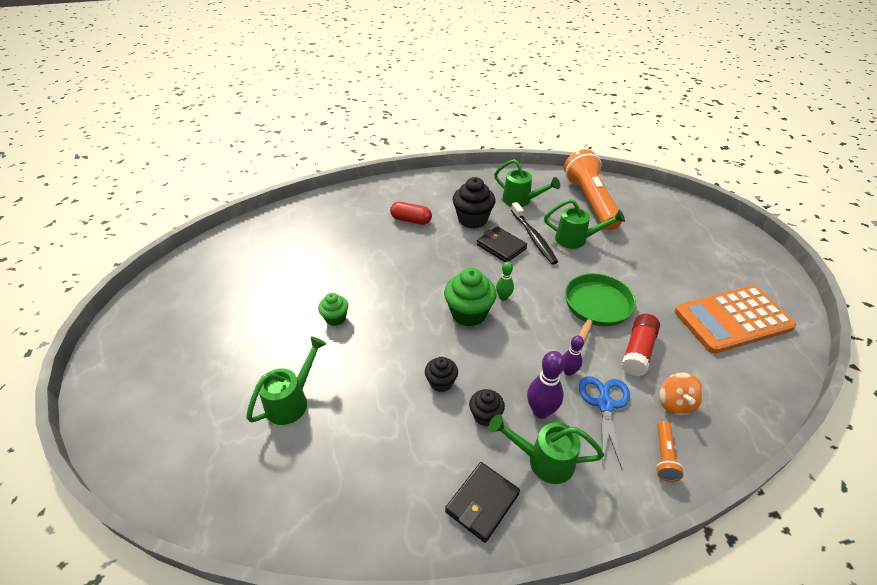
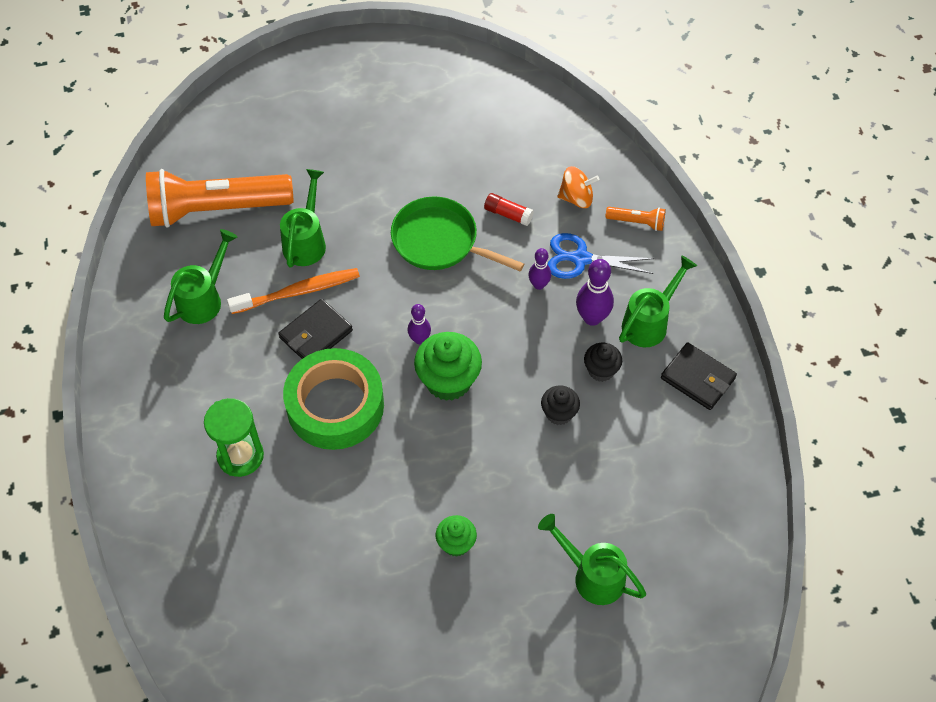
camera: 90 degrees left, 15 degrees up
red capsule [390,202,432,225] -> green hourglass [204,398,264,477]
black cupcake [453,177,496,229] -> none
green watering can [488,414,604,484] -> green watering can turned 150 degrees counterclockwise [619,255,697,347]
green bowling pin [496,261,514,301] -> purple bowling pin [408,304,431,344]
black toothbrush [511,202,558,265] -> orange toothbrush [227,268,360,314]
red glue stick [621,314,660,377] -> red glue stick [484,193,534,226], size x0.64
orange calculator [674,286,796,354] -> none
none -> green tape [283,348,384,450]

